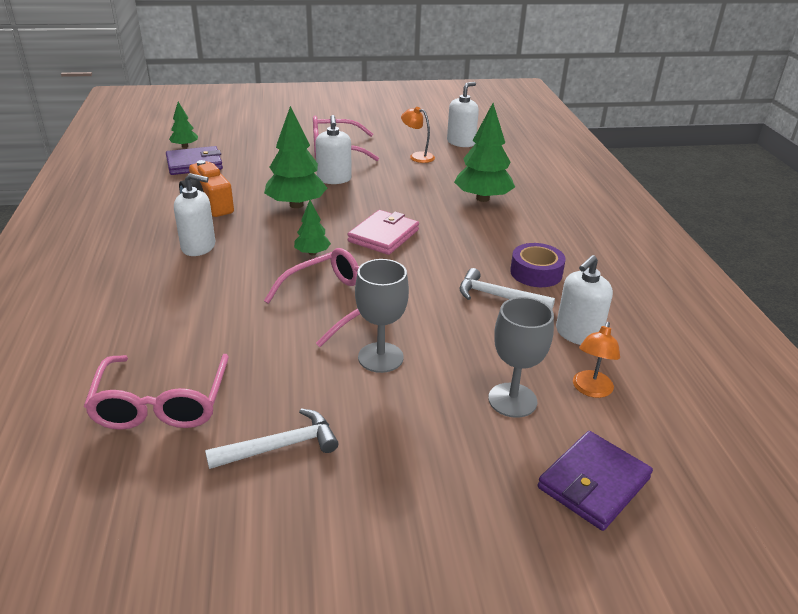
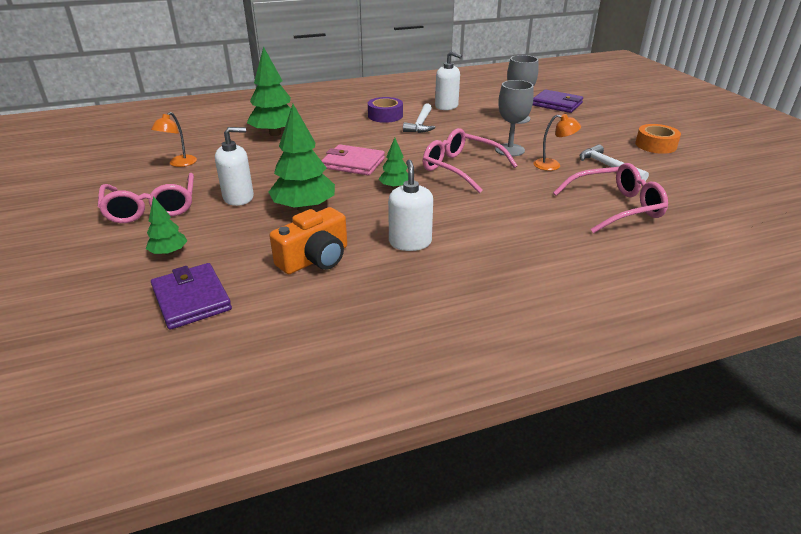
camera: 100 degrees left, 0 degrees up
green tree [169,102,198,148] -> green tree moved to [146,196,187,255]
white soap dispenser [447,82,479,147] -> none
orange lamp [573,322,620,398] -> orange lamp moved to [534,114,581,171]
none -> orange tape [635,124,681,154]

